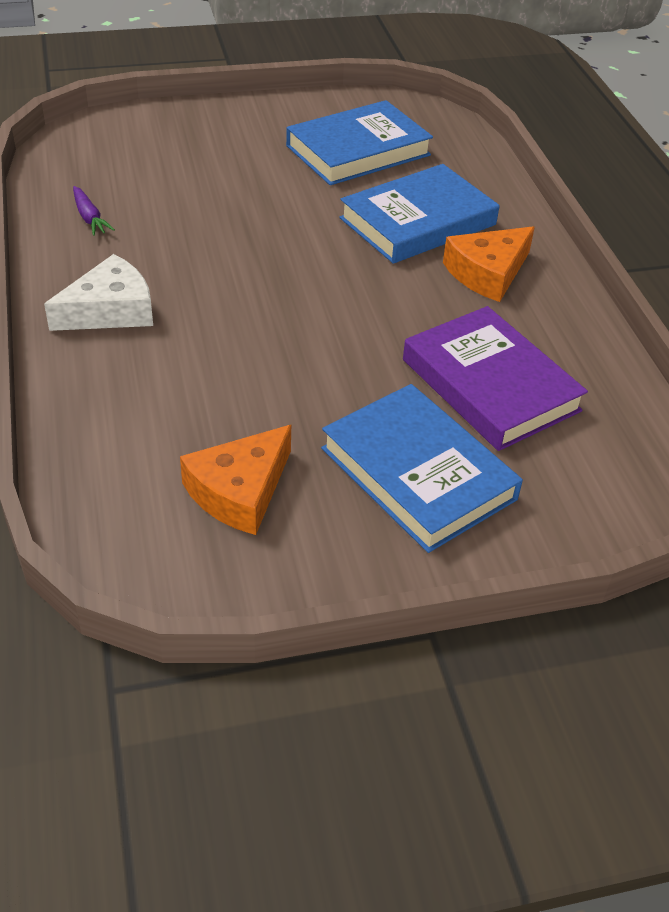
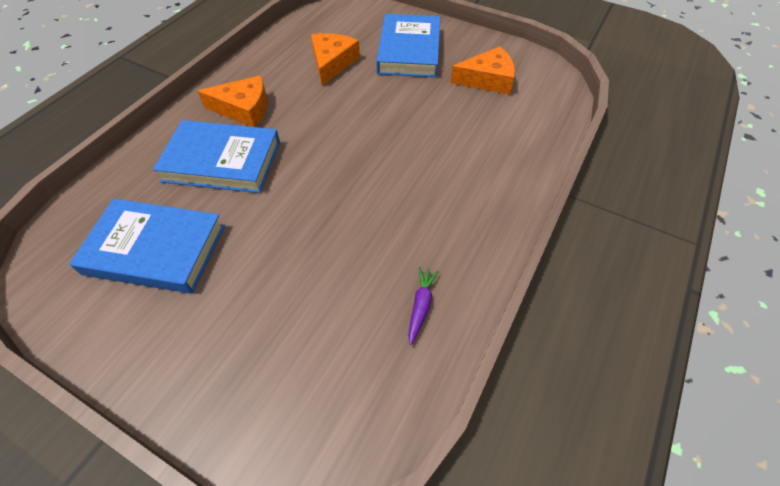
camera: 135 degrees left, 10 degrees up
white cheese [44,254,153,331] -> none
purple book [403,306,588,451] -> orange cheese [311,33,360,86]

